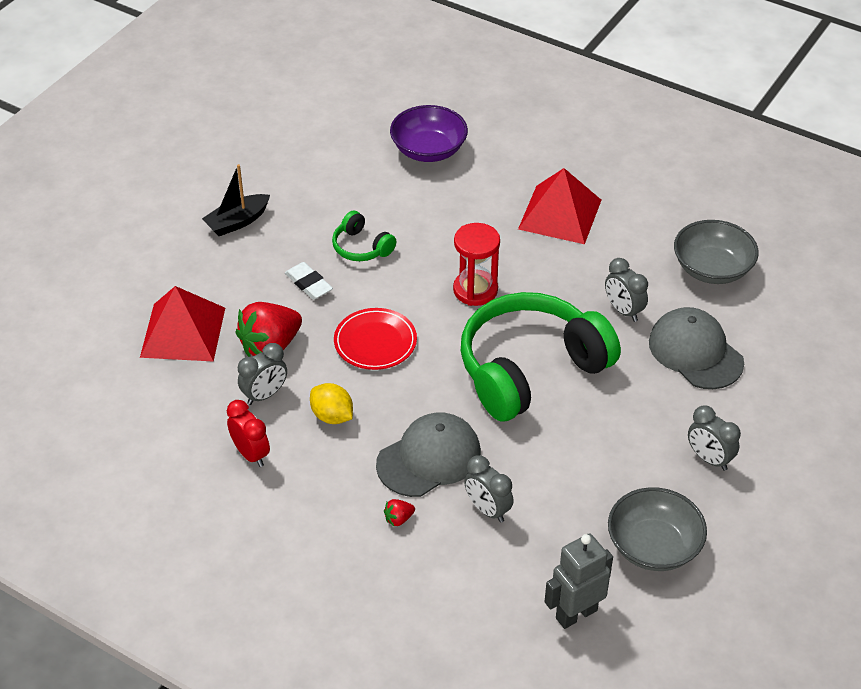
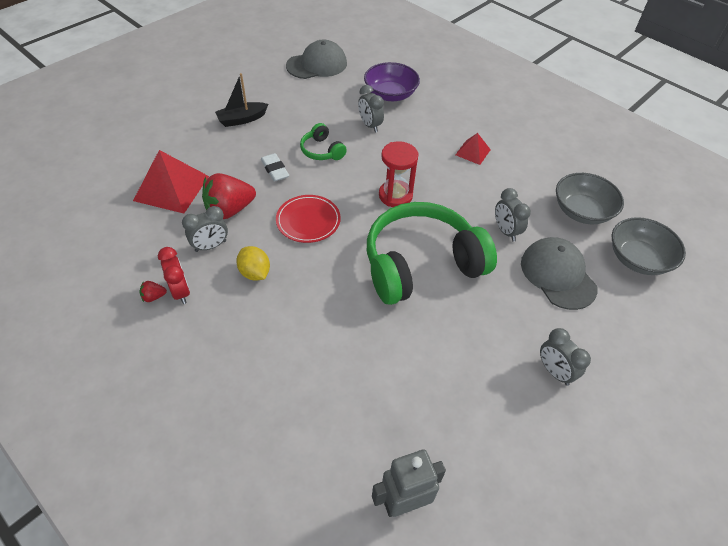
camera: 10 degrees right, 5 degrees up
grey cap [376,412,481,497] -> grey cap moved to [286,40,347,79]
red strawberry [384,499,415,526] -> red strawberry moved to [140,281,167,302]
grey clock [464,455,514,523] -> grey clock moved to [358,85,384,132]
red pyramid [518,168,601,244] -> red pyramid [456,133,491,165], size x0.53
grey bowl [608,487,707,571] -> grey bowl moved to [612,217,686,275]

